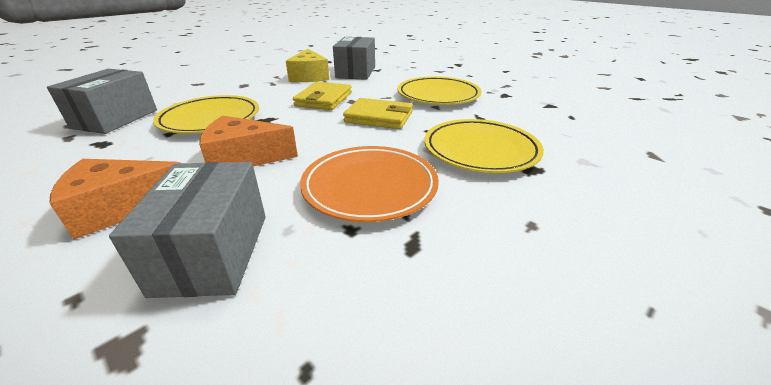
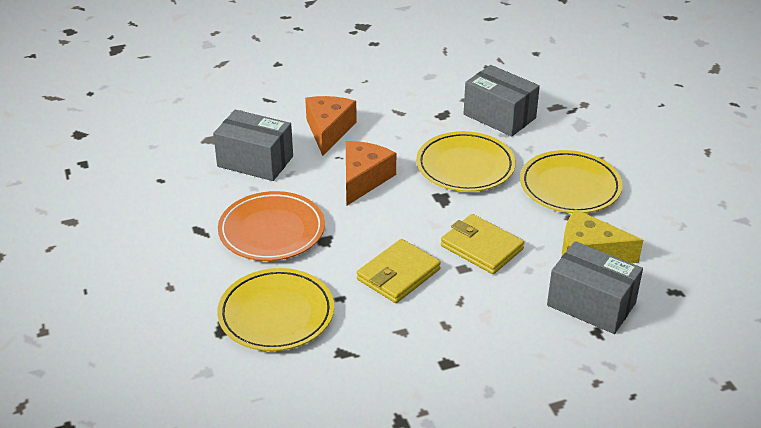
camera: 115 degrees right, 5 degrees up
yellow plate [397,76,482,105] -> yellow plate moved to [520,150,623,213]

